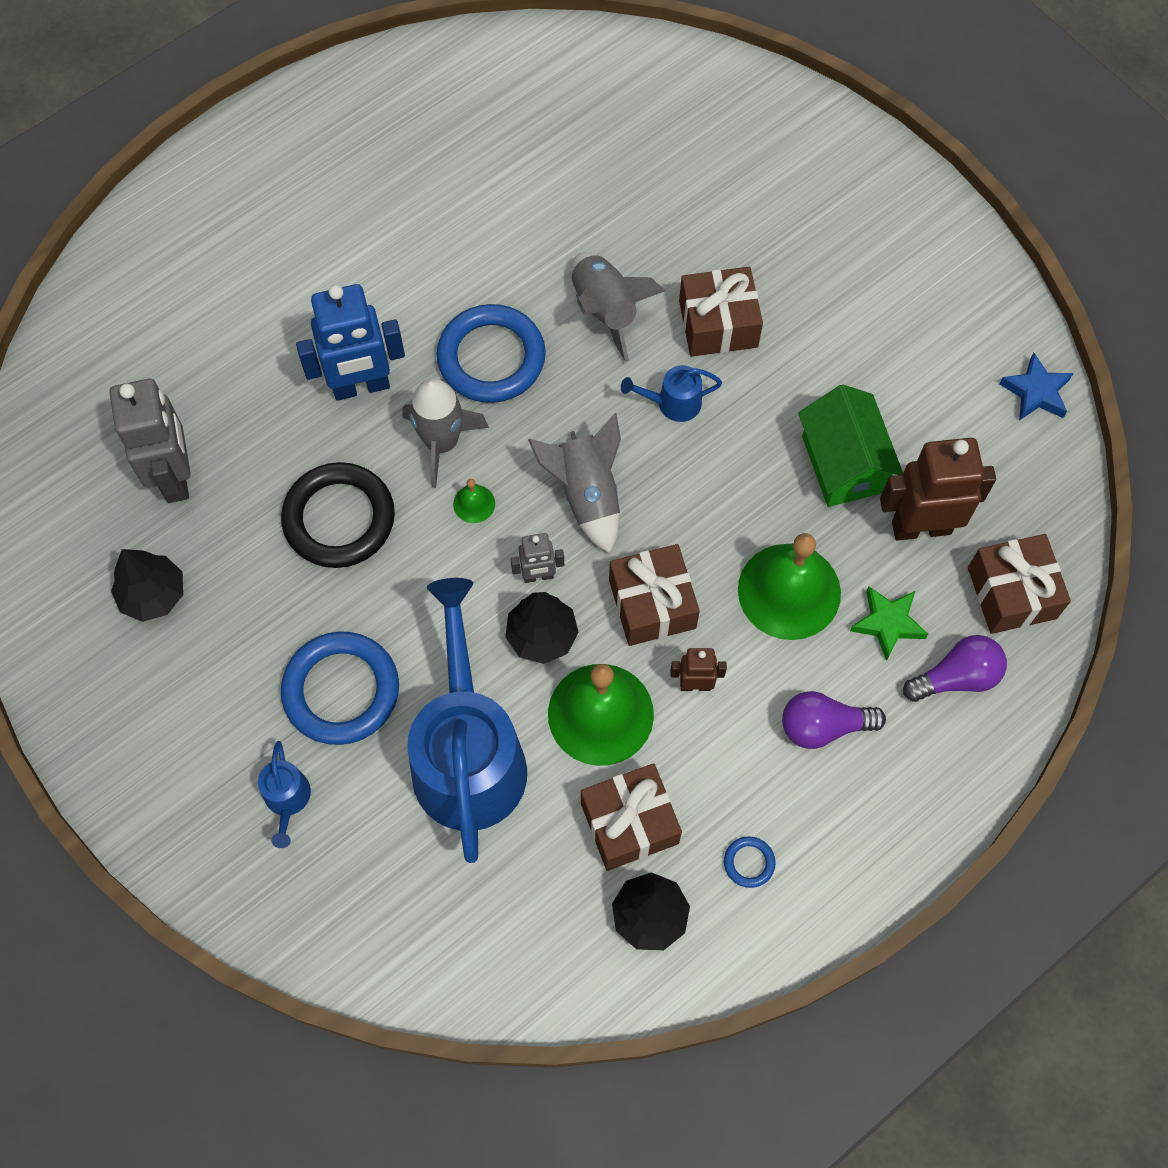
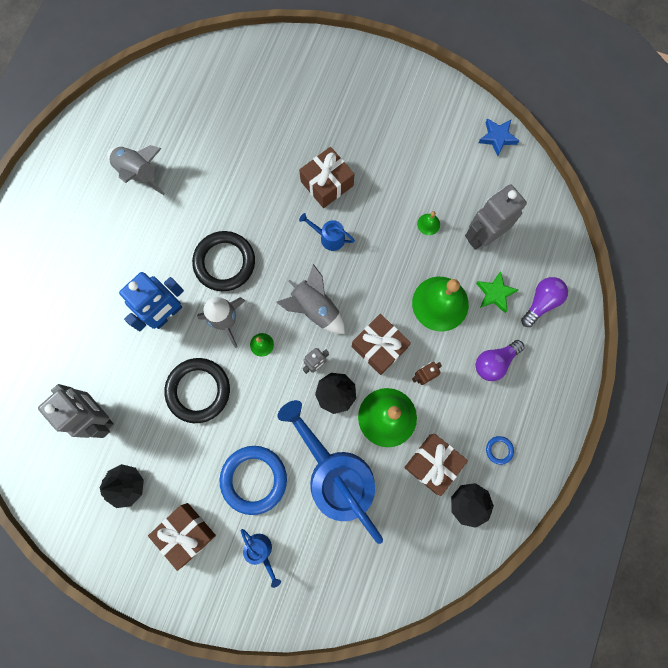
camera: 30 degrees left, 10 degrees up
blue ring [437,304,546,403] -> black ring [192,231,255,291]
grey rocket [571,252,665,362] -> grey rocket moved to [107,145,165,195]
blue watering can [621,365,722,422] -> blue watering can turned 60 degrees clockwise [299,213,355,251]
green house [798,385,903,507] -> green bell [417,211,440,235]
brown robot [880,438,996,541] -> grey robot [465,184,527,250]
brown gift [968,534,1071,634] -> brown gift moved to [148,503,216,571]

